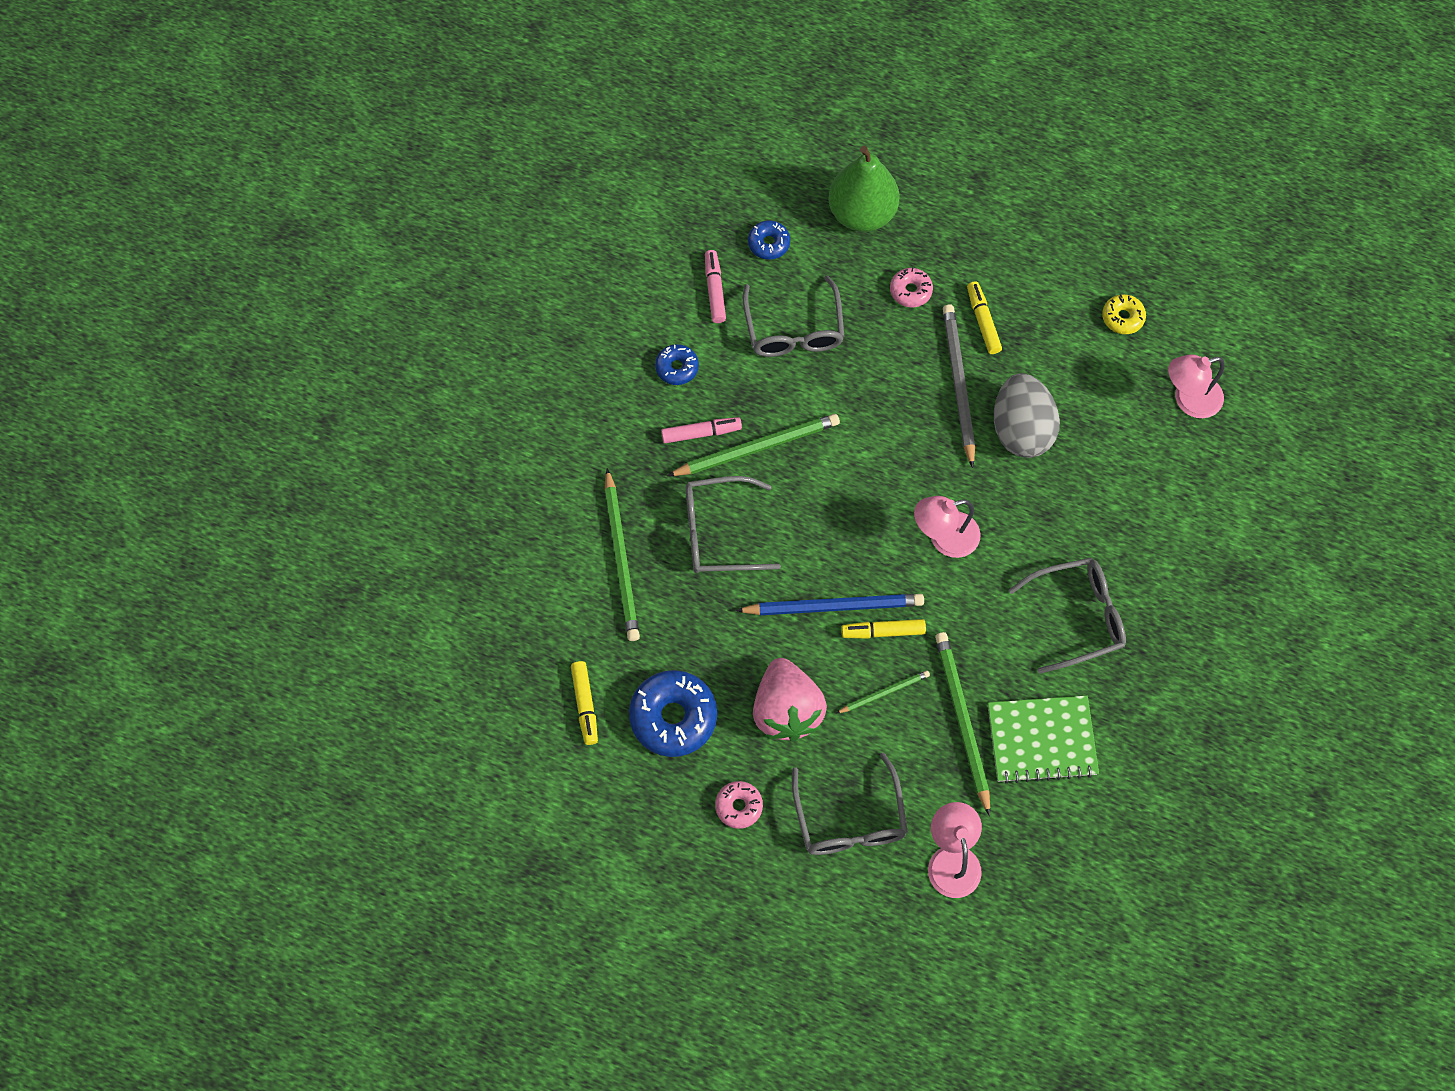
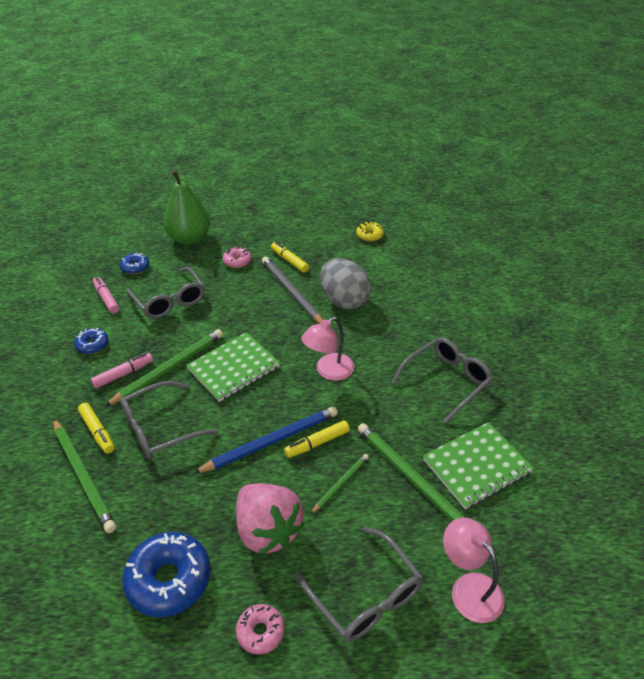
camera: 25 degrees left, 25 degrees down
yellow marker [571,661,598,745] -> yellow marker moved to [78,403,114,453]
pink lamp [1168,354,1225,418] -> none
none -> green notebook [186,332,280,402]

